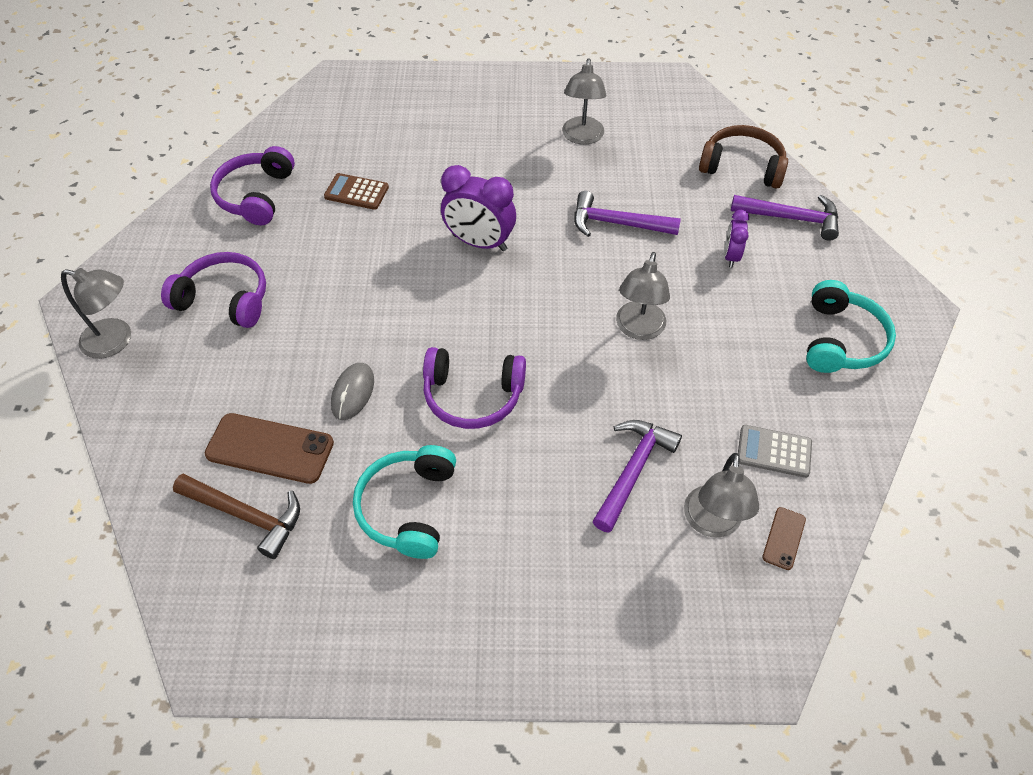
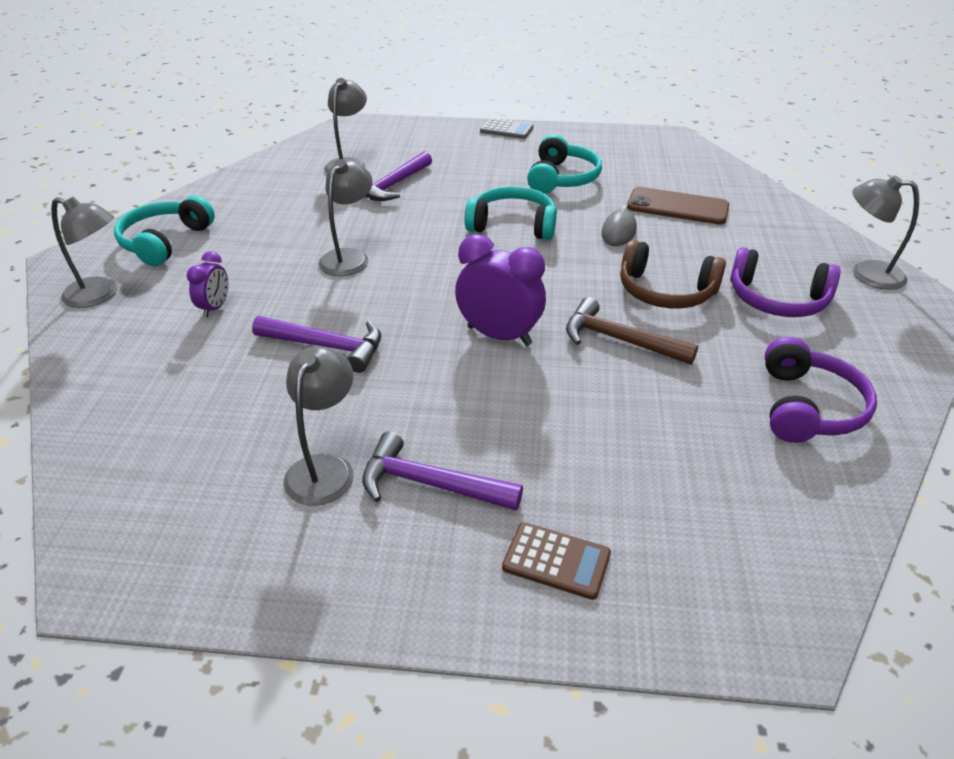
camera: 175 degrees left, 15 degrees down
brown hammer [173,474,300,559] -> brown hammer moved to [566,297,698,365]
brown calculator [324,173,389,210] -> brown calculator moved to [502,522,611,600]
purple headphones [423,347,526,429] -> turquoise headphones [464,186,557,240]
brown headphones [699,125,788,189] -> brown headphones moved to [620,240,726,309]
purple hammer [731,195,839,241] -> purple hammer moved to [362,431,523,510]
grey calculator [738,425,812,478] -> grey calculator moved to [480,118,533,139]
brown phone [762,507,806,570] -> none
none -> grey lamp [51,197,117,308]

